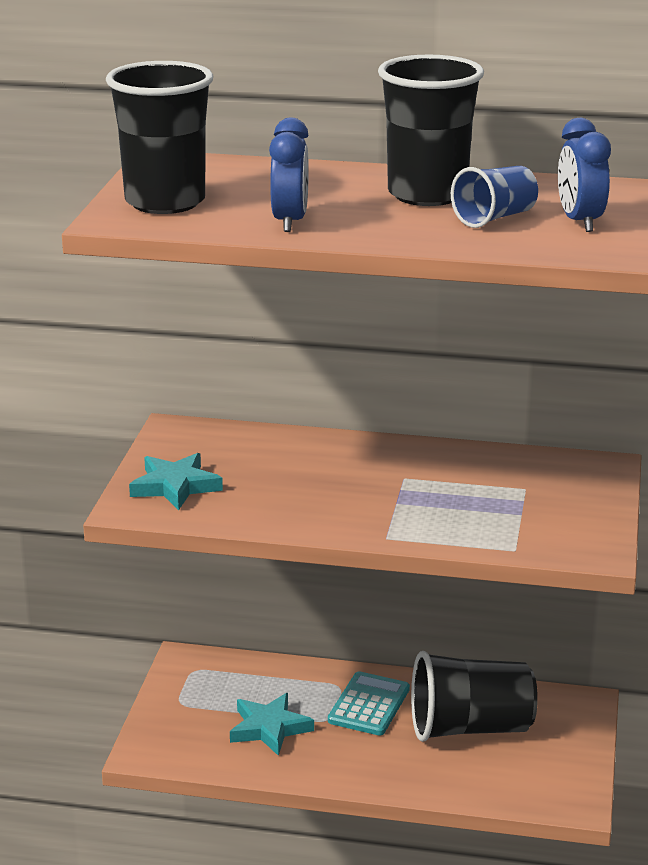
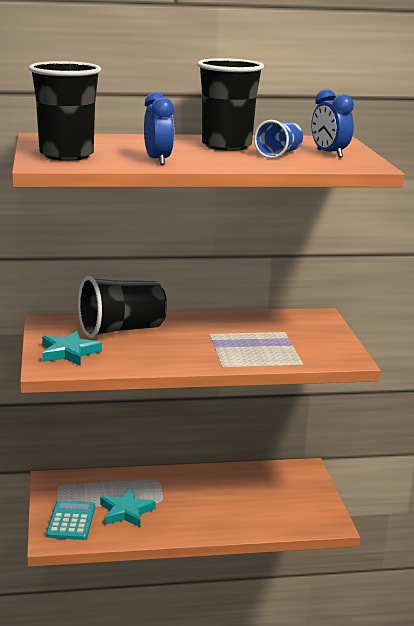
camera: 20 degrees left, 5 degrees down
turquoise calculator [328,671,410,736] -> turquoise calculator moved to [46,500,95,540]
black cup [411,651,538,742] -> black cup moved to [78,276,167,338]

